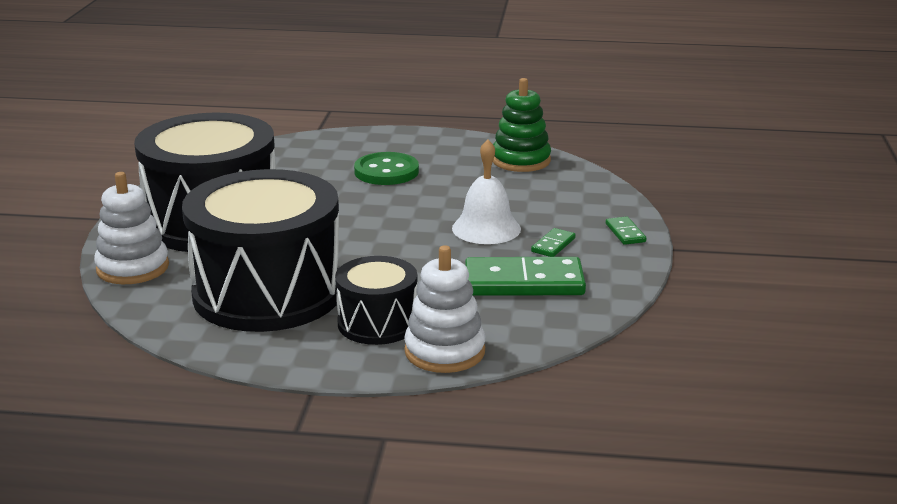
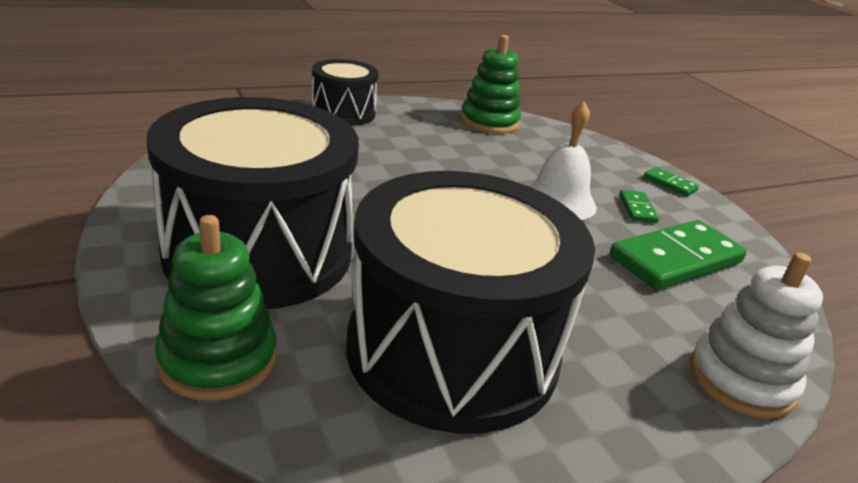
camera: 35 degrees left, 5 degrees up
white stacking toy [94,172,169,284] -> green stacking toy [155,215,277,401]
black drum [335,256,417,345] -> black drum moved to [312,59,379,126]
green button [354,152,419,185] -> none

